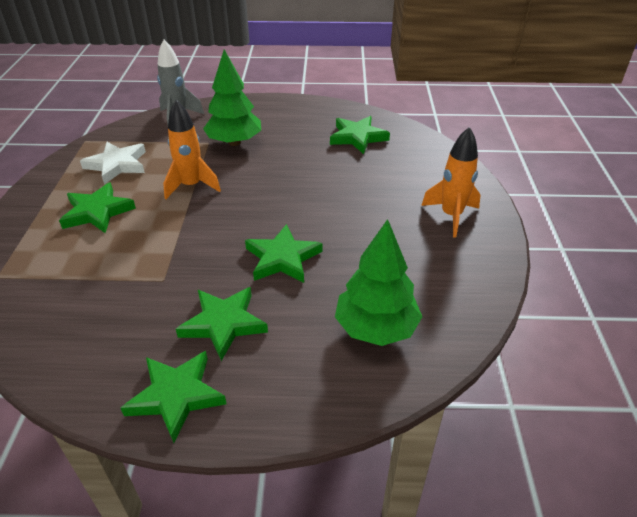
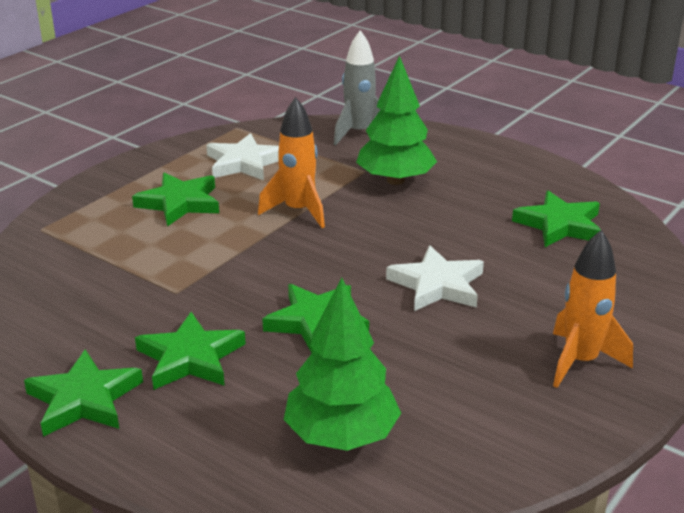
camera: 35 degrees right, 10 degrees down
none -> white star [386,246,484,311]

